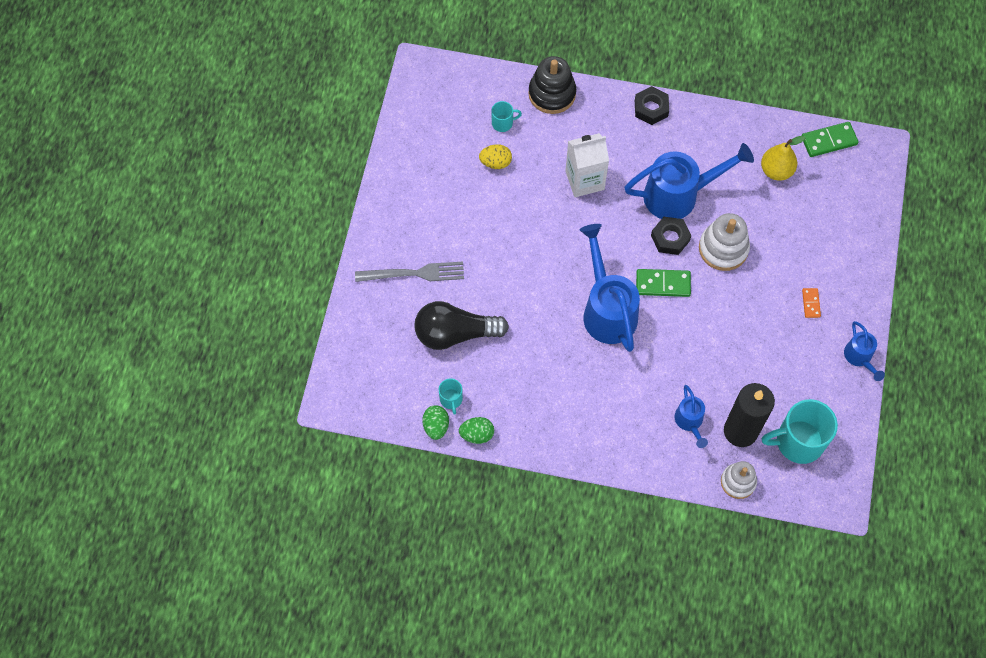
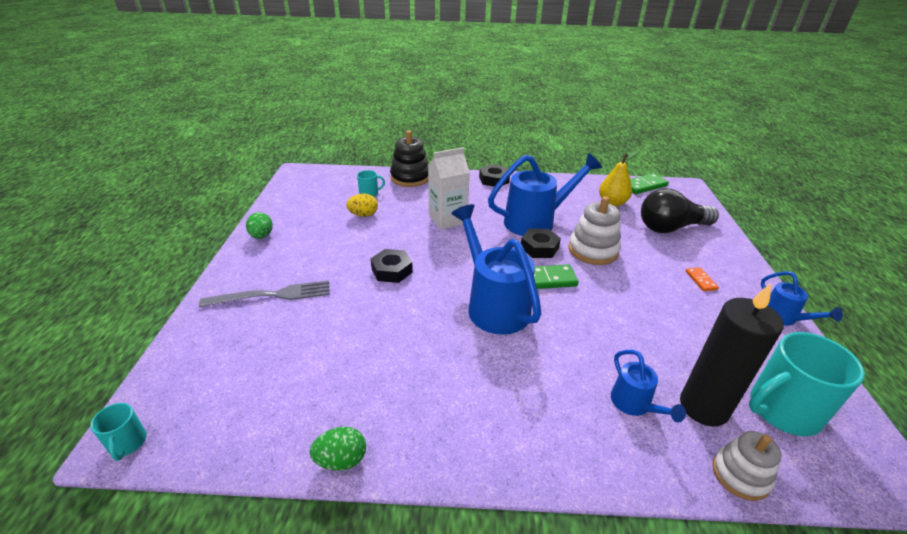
camera: 10 degrees left, 30 degrees down
black light bulb [415,301,509,350] -> black light bulb moved to [641,188,719,233]
green egg [422,405,449,440] -> green egg moved to [246,212,273,239]
turquoise mug [439,378,463,415] -> turquoise mug moved to [90,403,147,461]
none -> black nut [371,249,413,283]

